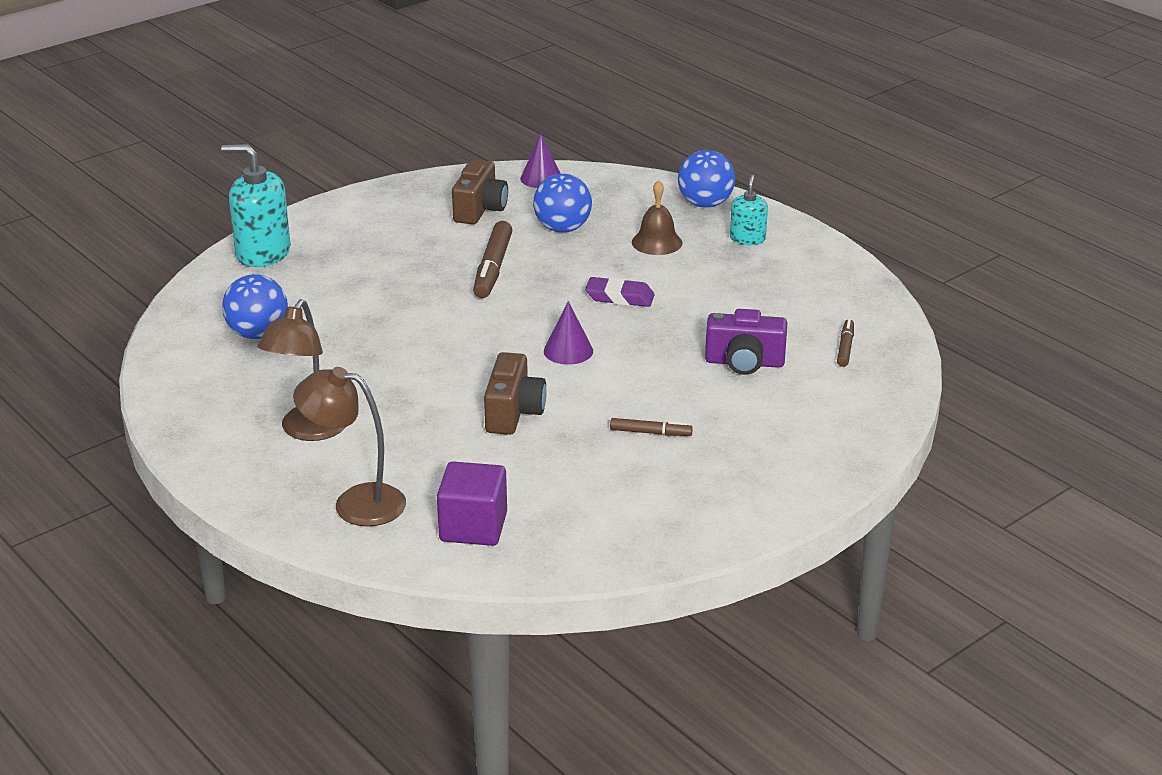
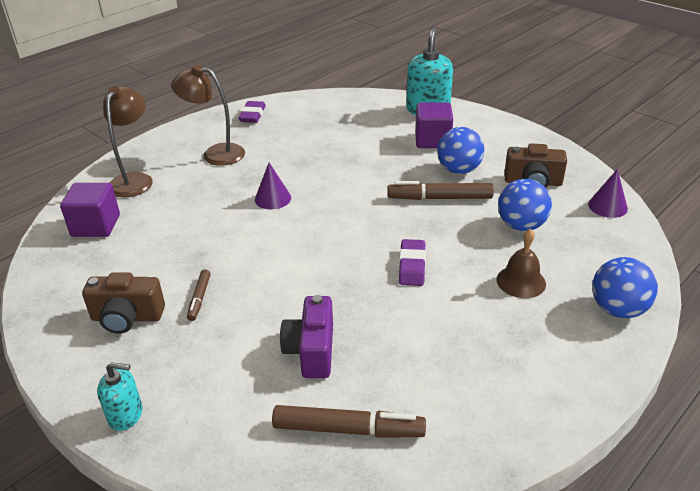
camera: 85 degrees right, 5 degrees up
blue ball [222,274,288,339] -> blue ball moved to [437,127,484,174]
brown camera [484,352,547,435] -> brown camera moved to [82,272,165,334]
purple cone [544,301,593,365] -> purple cone moved to [255,163,291,209]
turquoise soap dispenser [730,174,768,245] -> turquoise soap dispenser moved to [97,362,142,431]
brown marker [837,319,854,367] -> brown marker [272,405,426,437], size x1.83
none -> purple eraser [238,101,266,123]
none -> purple cube [415,103,453,148]

